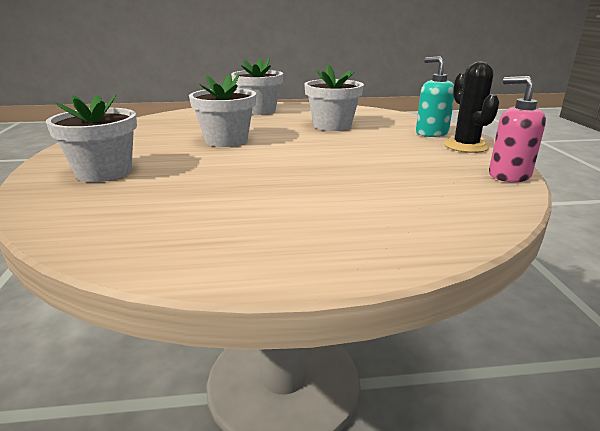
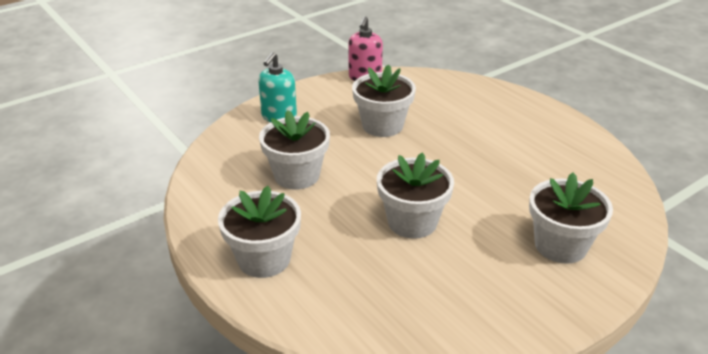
camera: 120 degrees left, 10 degrees up
black cactus [444,61,499,153] -> none
none -> white flower pot [352,65,416,137]

